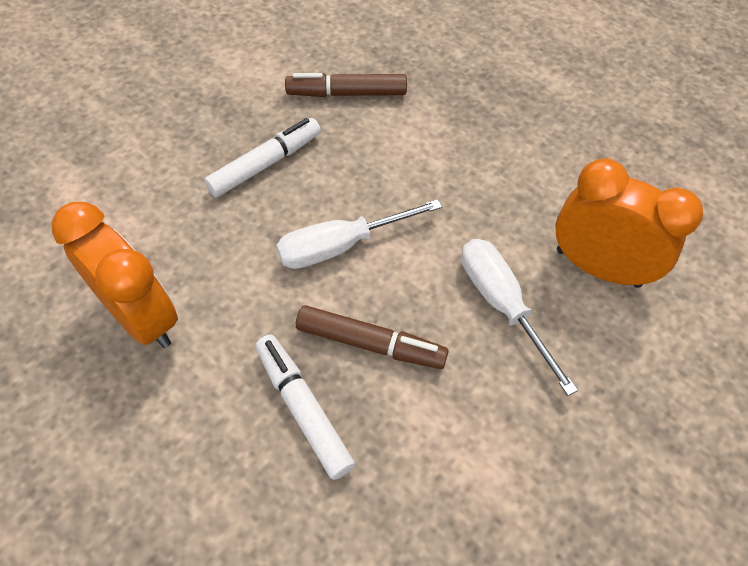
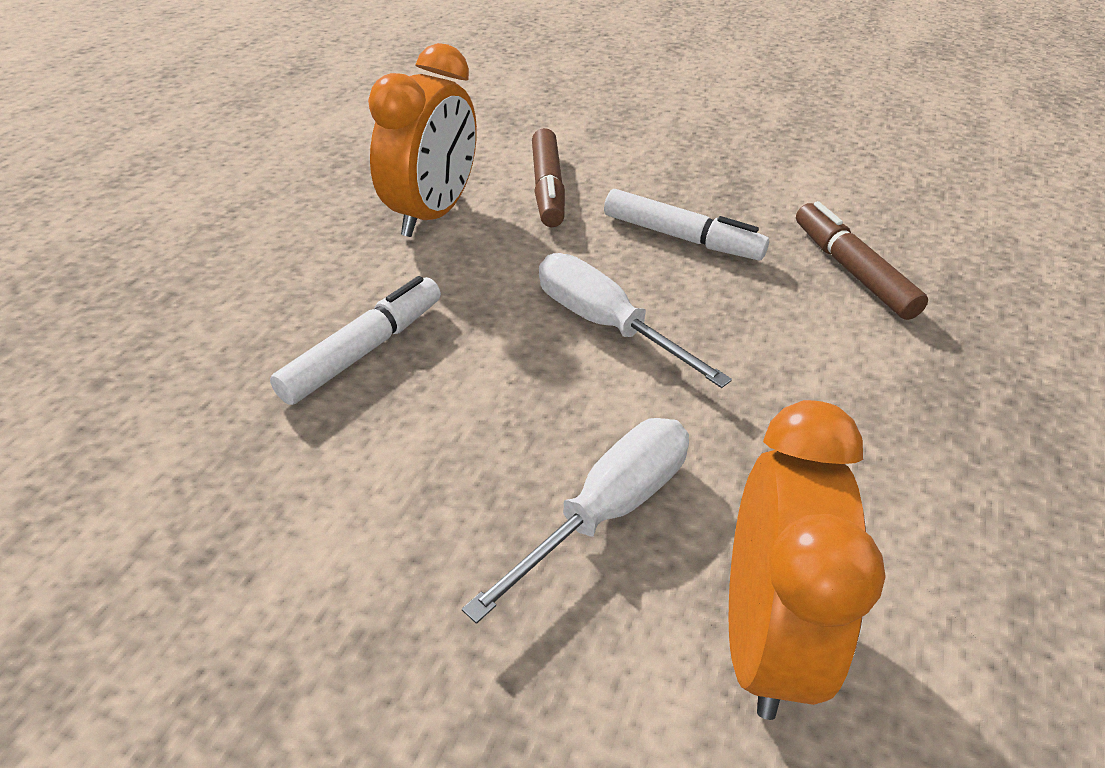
camera: 70 degrees right, 15 degrees down
brown marker [296,305,449,369] -> brown marker moved to [532,128,565,227]

